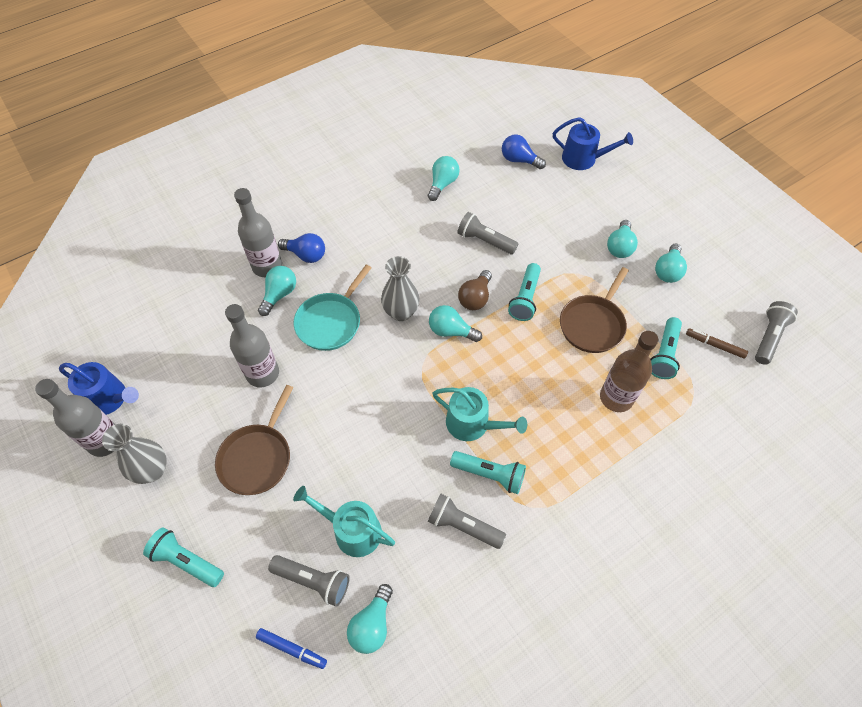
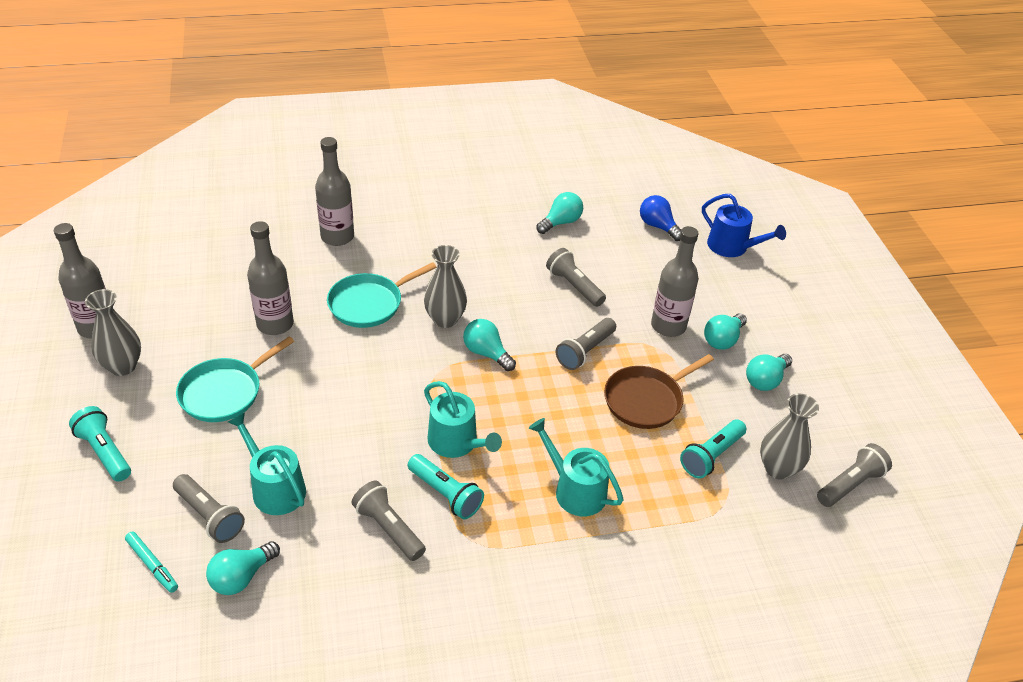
camera: 20 degrees right, 15 degrees down
blue watering can [59,362,139,415] -> none
brown pan [215,385,293,495] -> turquoise pan [176,336,294,422]
blue marker [256,628,327,669] -> turquoise marker [125,531,178,593]
turquoise light bulb [258,266,296,316] -> none
blue light bulb [278,233,325,263] -> none
brown light bulb [458,270,492,310] -> none
turquoise flashlight [508,263,541,321] -> grey flashlight [556,318,616,370]
brown bottle [600,331,658,412] -> none
brown marker [686,328,748,359] -> grey vase [760,394,819,480]
none -> turquoise watering can [529,418,624,516]
none -> grey bottle [651,226,698,337]

